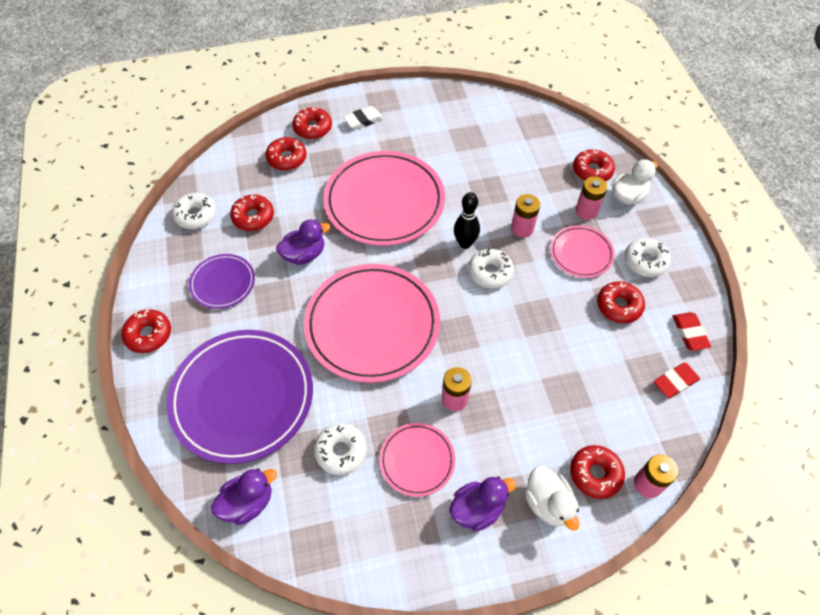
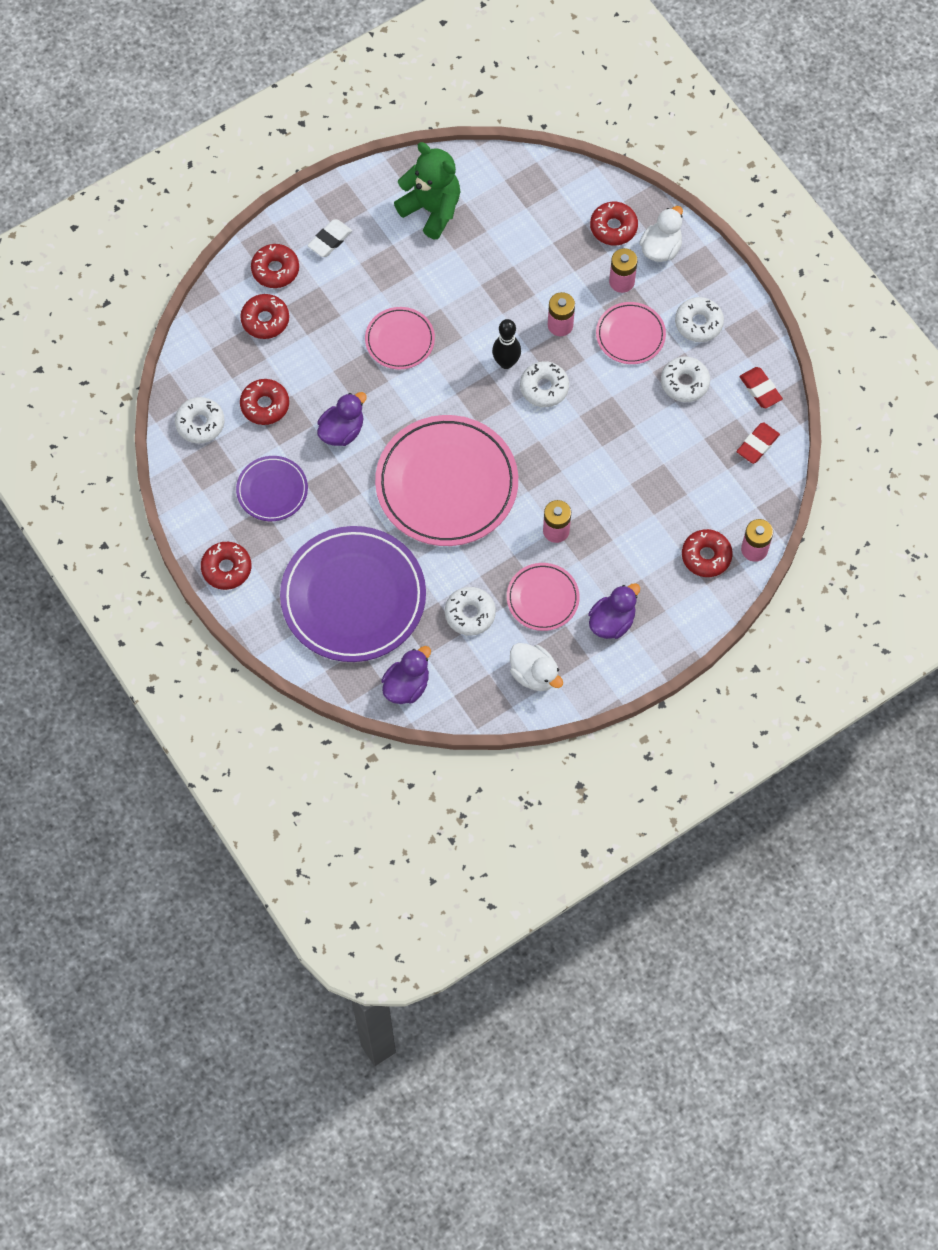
camera: 20 degrees left, 10 degrees up
pink plate [323,151,445,246] -> pink plate [365,307,435,369], size x0.50
white duck [525,466,579,531] -> white duck moved to [510,643,563,691]
red donut [597,281,645,323] -> white donut [661,357,710,402]
none -> green teddy bear [394,142,460,239]

